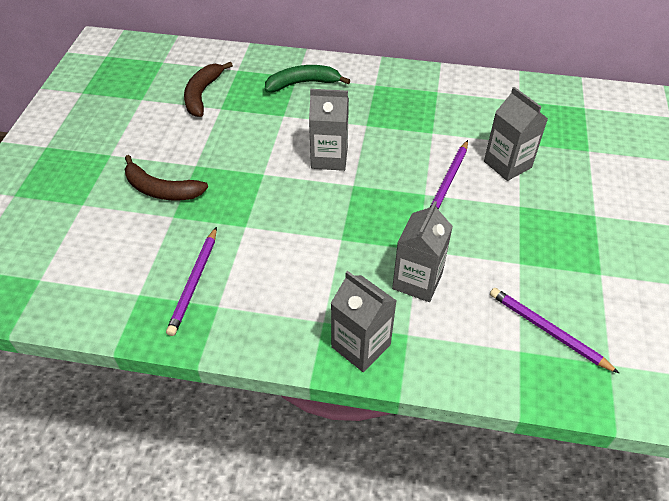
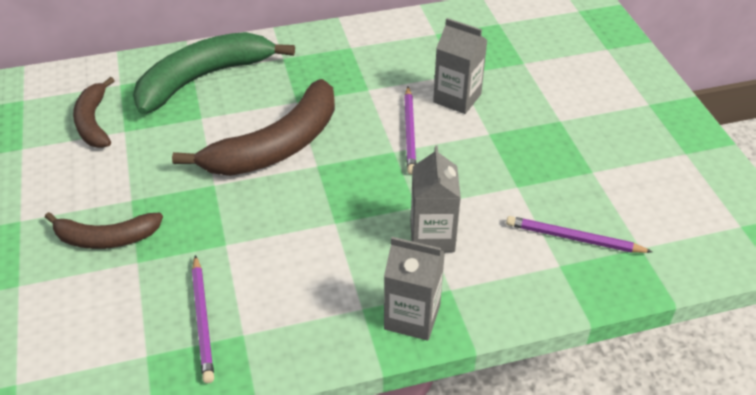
camera: 25 degrees left, 5 degrees down
green banana [265,65,350,92] -> green banana [133,32,295,114], size x1.74
grey carton [309,89,349,171] -> brown banana [172,79,335,176]

